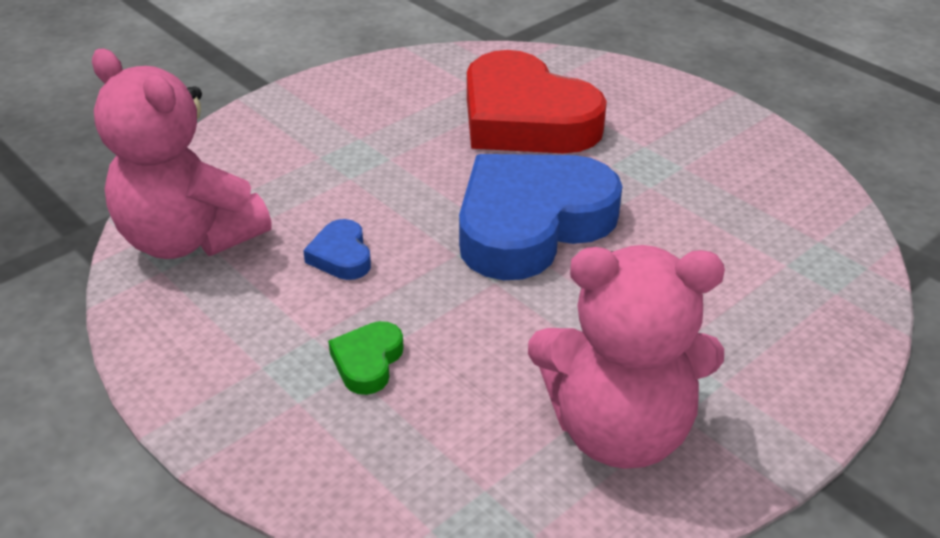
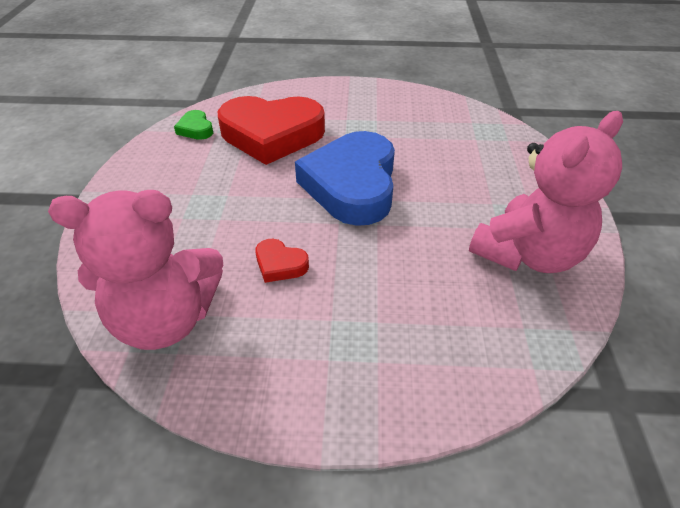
camera: 45 degrees left, 5 degrees up
blue heart [303,219,371,280] -> red heart [255,239,309,283]
green heart [328,321,404,395] -> green heart moved to [174,110,213,140]

